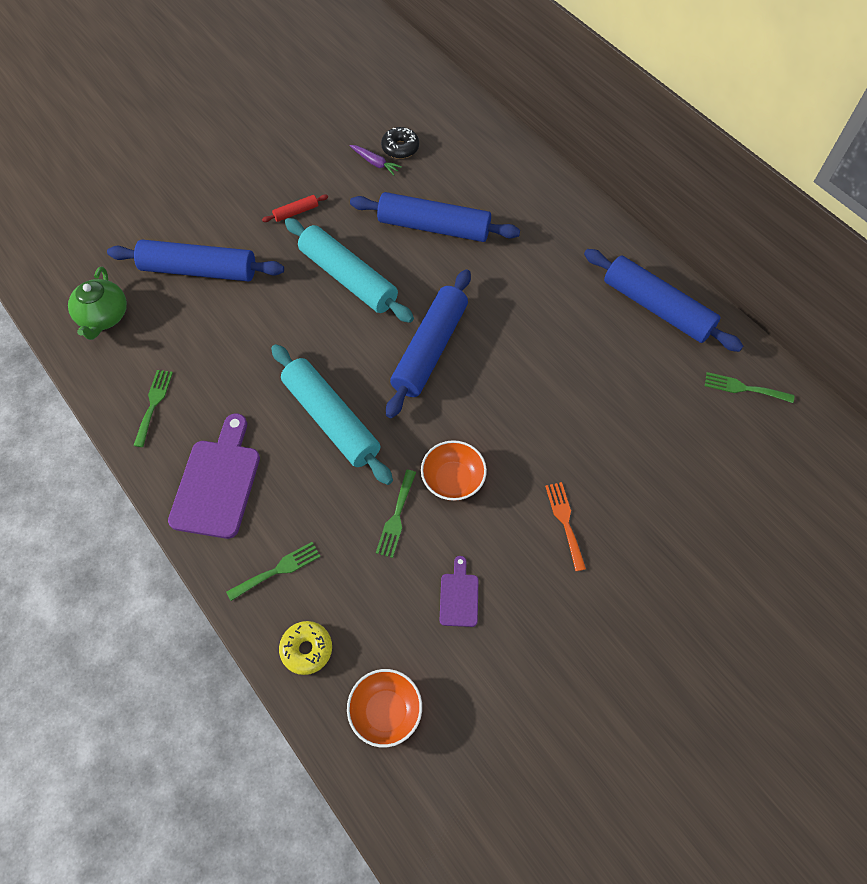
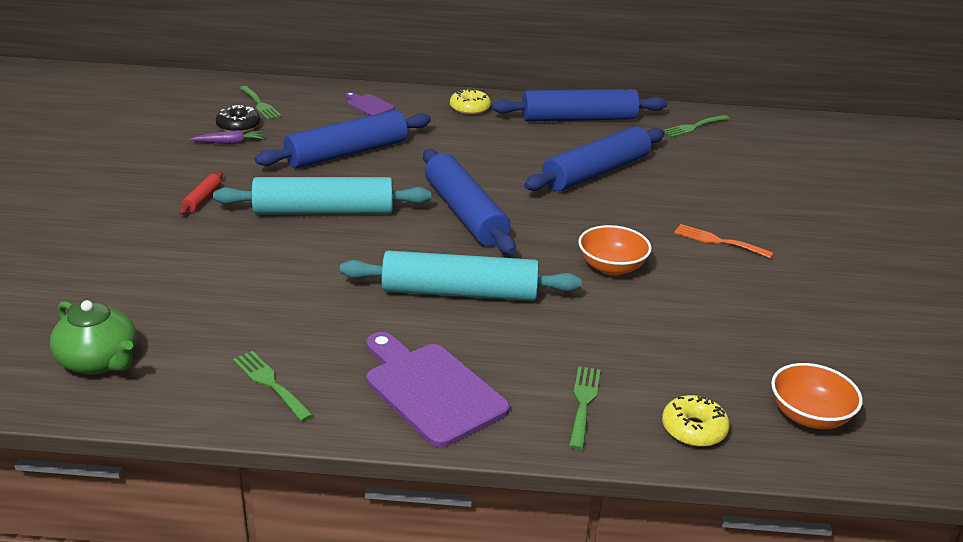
camera: 50 degrees left, 30 degrees down
blue rolling pin [107,240,284,281] -> blue rolling pin moved to [524,126,665,191]
green fork [376,470,416,558] -> green fork moved to [239,86,282,120]
purple cutting board [440,556,479,627] -> purple cutting board moved to [345,92,395,115]
none -> yellow donut [450,88,491,115]

